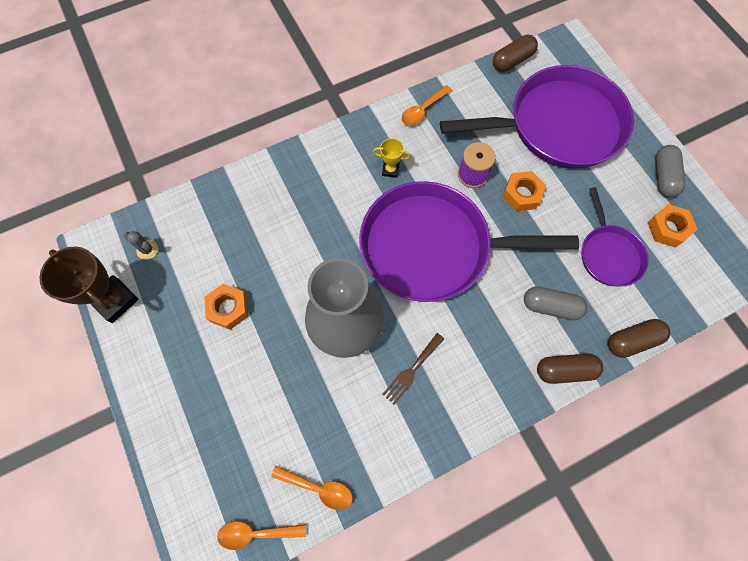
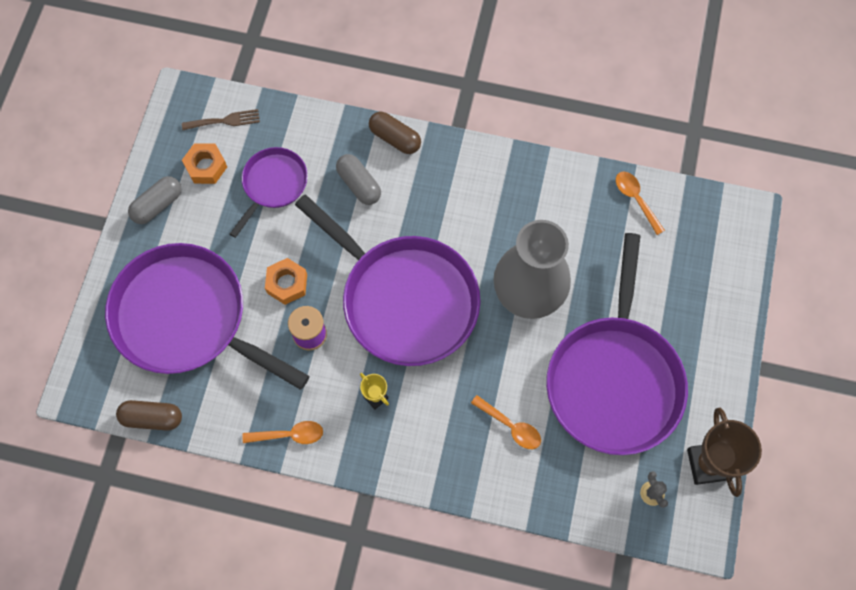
camera: 140 degrees left, 0 degrees up
orange nut [205,284,249,330] -> purple pan [546,233,688,455]
orange spoon [217,521,306,550] -> orange spoon moved to [471,395,541,449]
brown fork [382,333,444,405] -> brown fork moved to [182,109,260,130]
brown capsule [608,319,670,358] -> none

